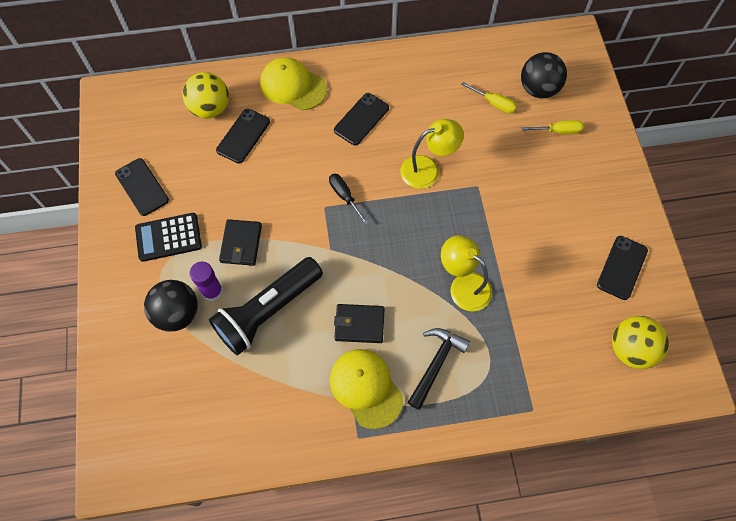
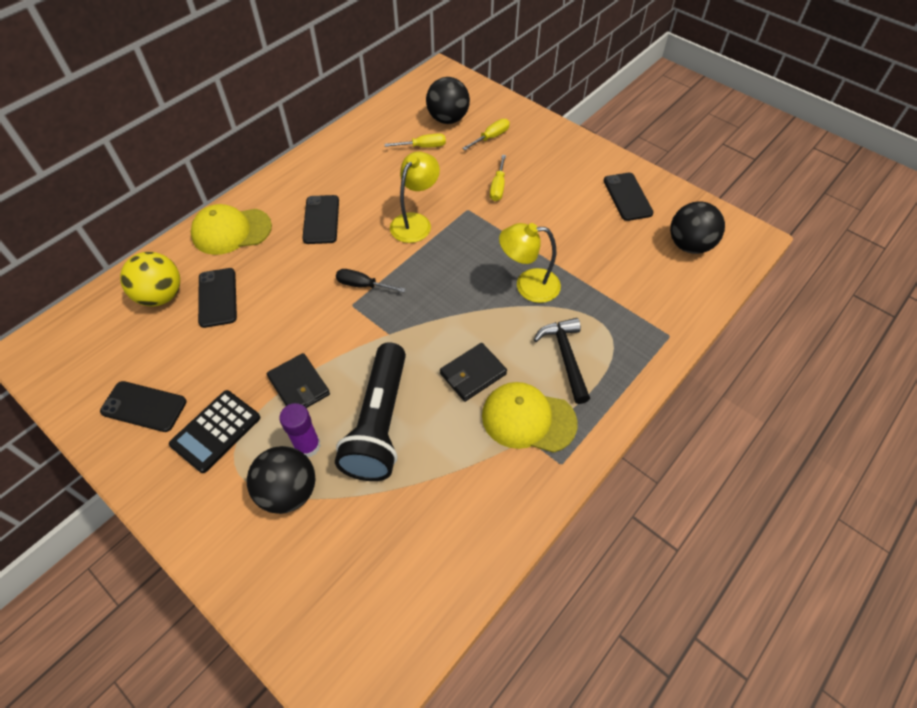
camera: 40 degrees left, 10 degrees down
yellow ball [612,316,669,369] -> black ball [670,201,725,254]
none -> yellow screwdriver [490,155,506,201]

